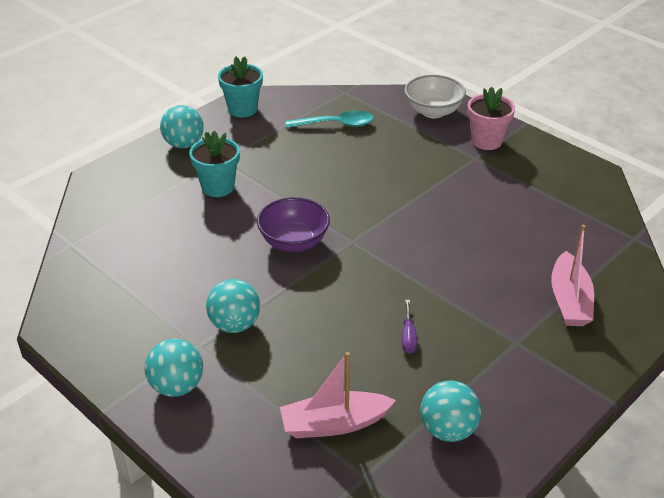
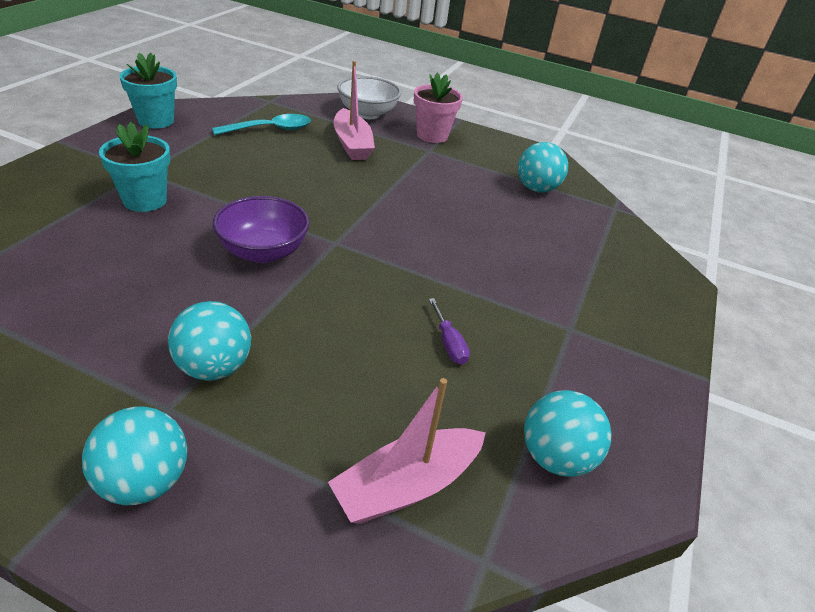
camera: 25 degrees left, 0 degrees up
turquoise ball [160,105,204,148] -> turquoise ball moved to [518,142,568,193]
pink boat [551,225,594,326] -> pink boat moved to [333,61,375,160]

